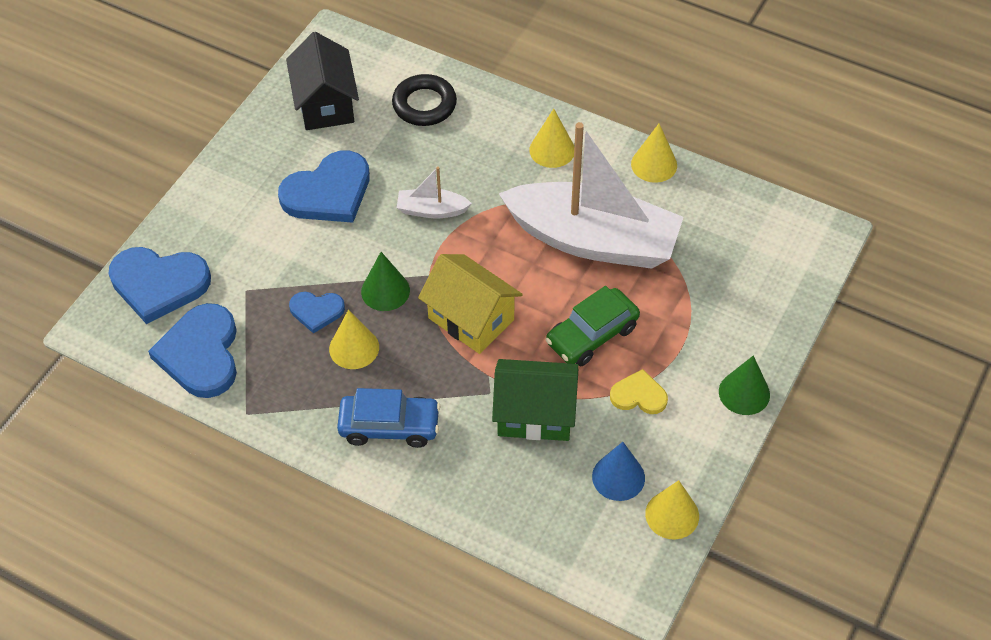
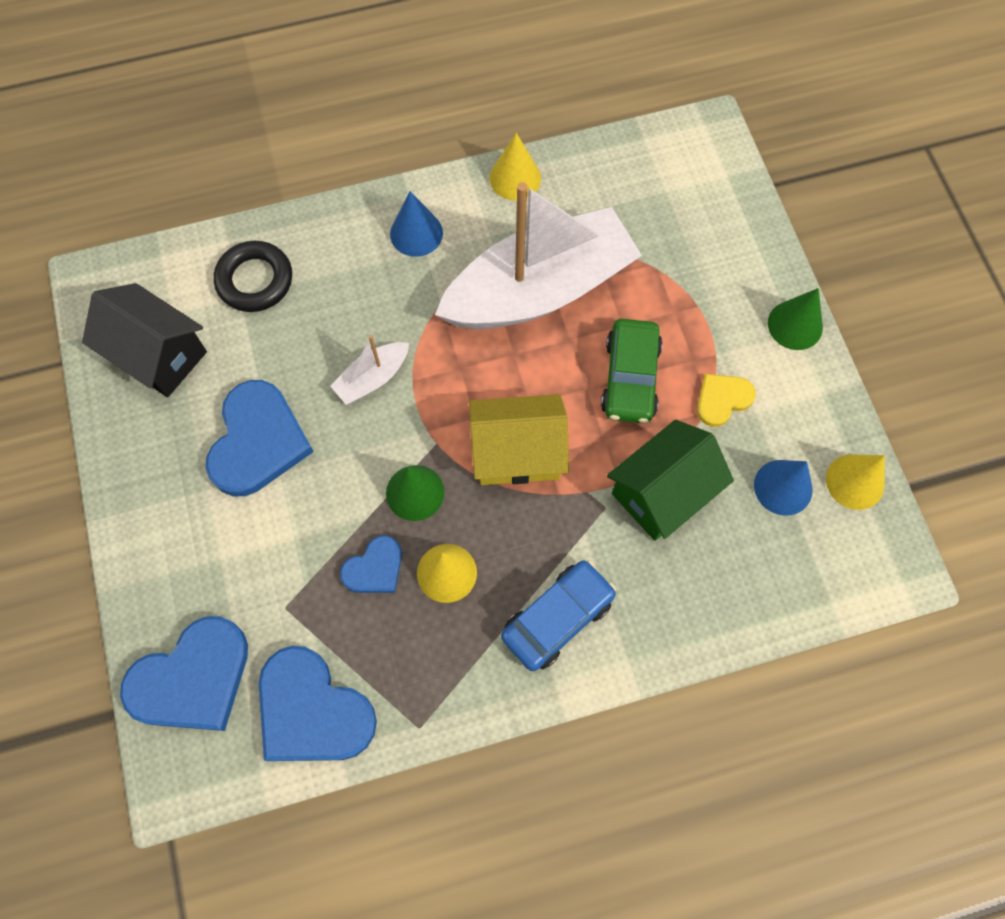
camera: 45 degrees left, 15 degrees up
yellow cone [529,108,574,168] -> blue cone [390,191,443,257]

